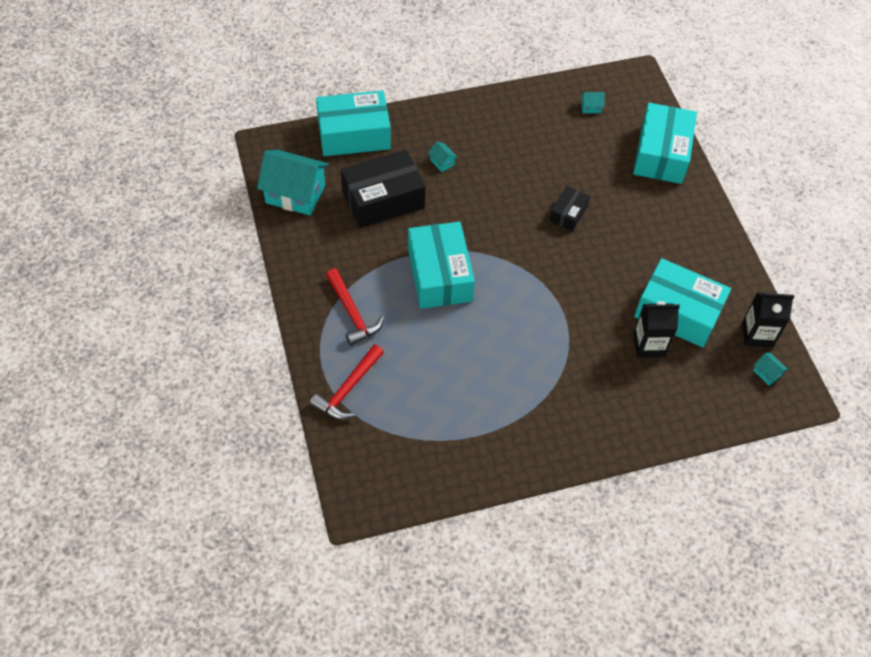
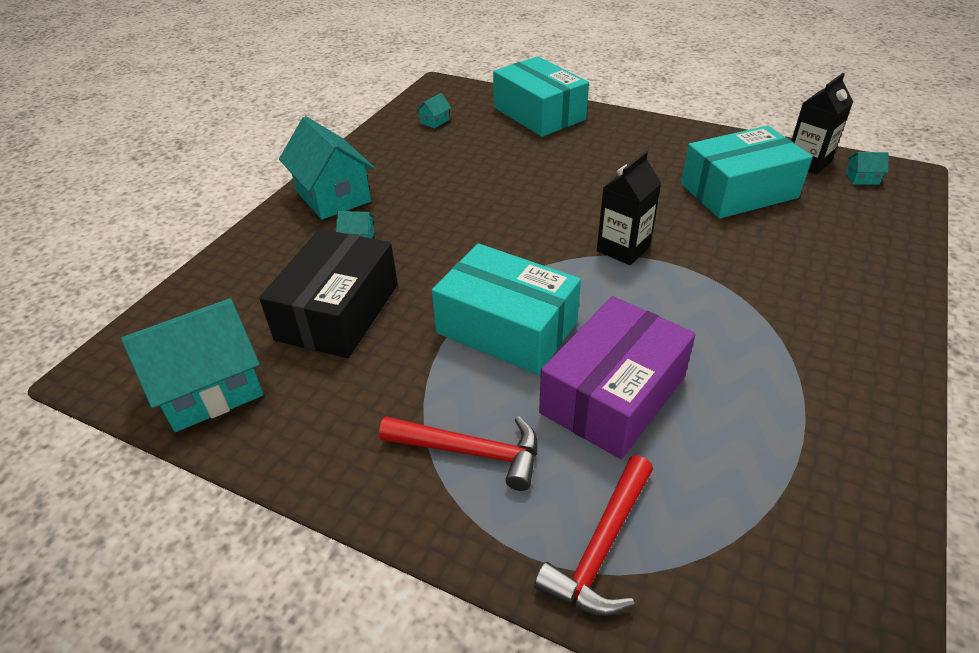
camera: 45 degrees left, 15 degrees down
red hammer [310,345,384,420] -> red hammer turned 45 degrees clockwise [534,455,653,616]
turquoise box [316,90,391,156] -> none
black box [549,186,590,232] -> none
black carton [633,301,680,358] -> black carton moved to [597,151,661,265]
none -> turquoise house [279,116,375,220]
none -> purple box [539,296,696,459]

